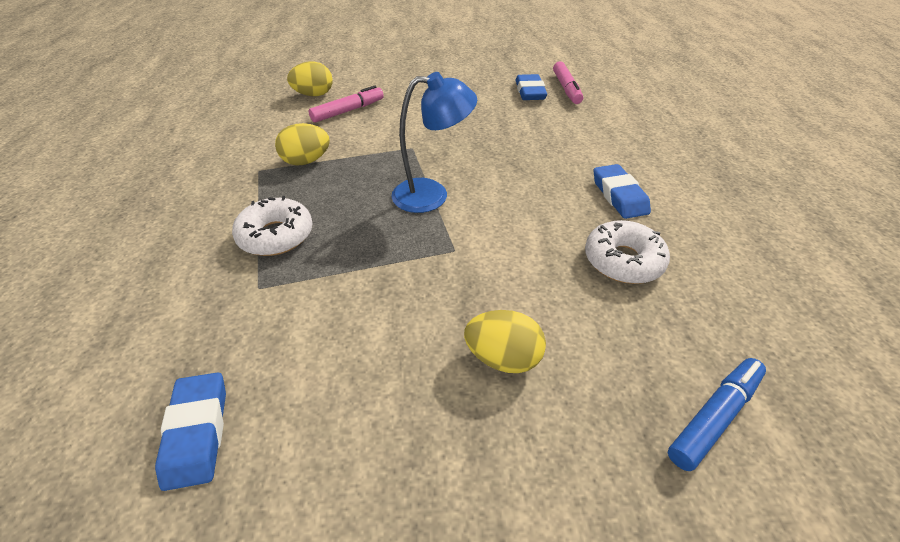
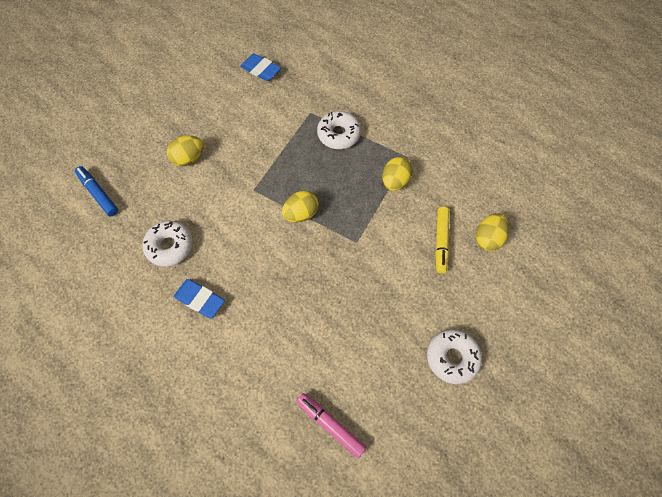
camera: 135 degrees right, 20 degrees up
pink marker [309,86,384,123] -> yellow marker [435,207,449,274]
blue lamp [392,72,477,213] -> yellow egg [282,191,319,223]
blue eraser [516,74,547,100] -> none
blue marker [668,358,766,471] -> blue marker turned 135 degrees clockwise [75,166,118,216]
none -> white donut [427,329,482,384]

